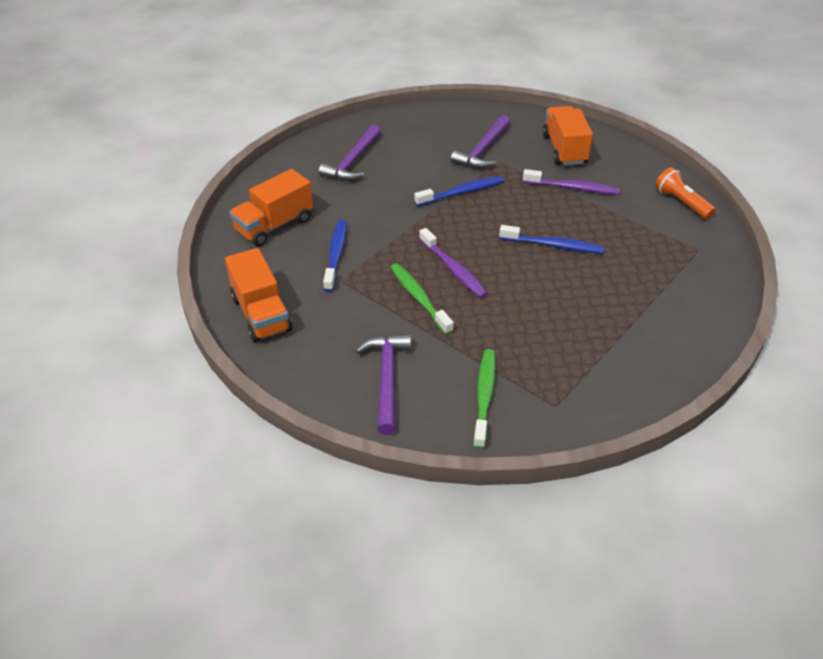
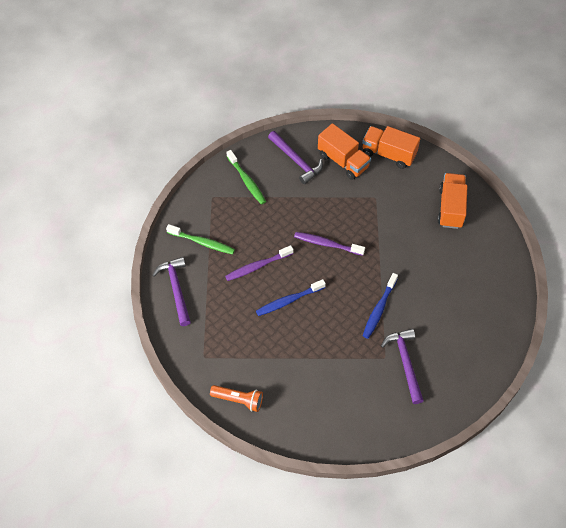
camera: 140 degrees right, 15 degrees up
purple hammer [318,125,381,181] -> purple hammer moved to [153,257,191,326]
blue toothbrush [323,220,347,292] -> none
green toothbrush [390,263,454,335] -> green toothbrush moved to [166,224,235,254]
purple toothbrush [523,169,620,195] -> purple toothbrush moved to [225,245,294,281]
orange truck [542,106,593,165] -> orange truck moved to [318,123,371,180]

